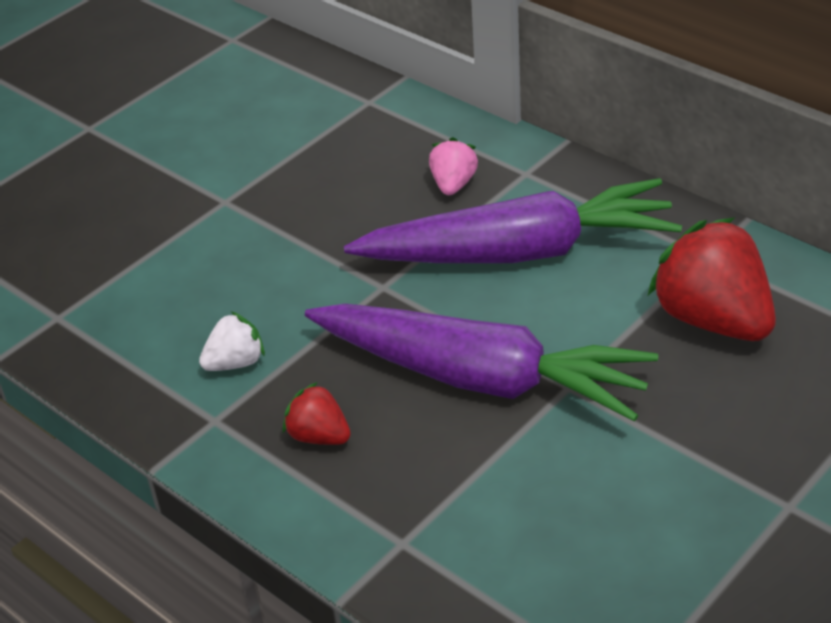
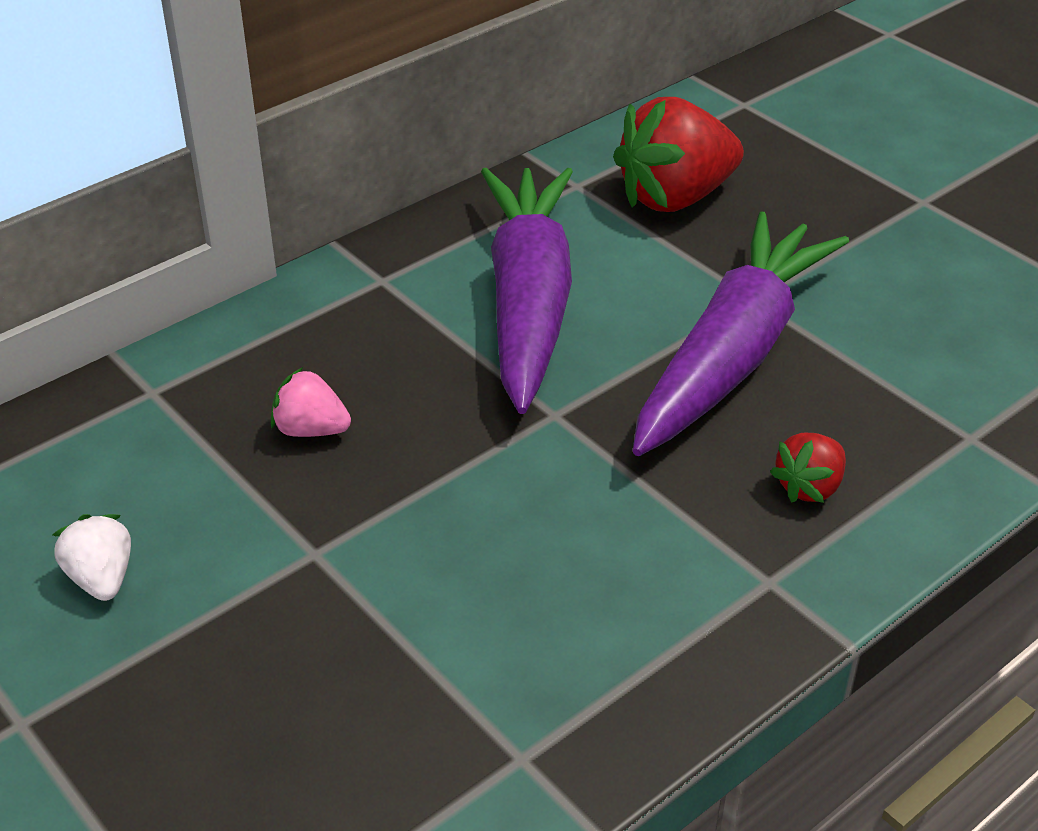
camera: 85 degrees left, 0 degrees up
white strawberry [199,311,265,371] -> white strawberry moved to [52,514,131,601]
pink strawberry [429,137,478,195] -> pink strawberry moved to [271,367,351,437]

